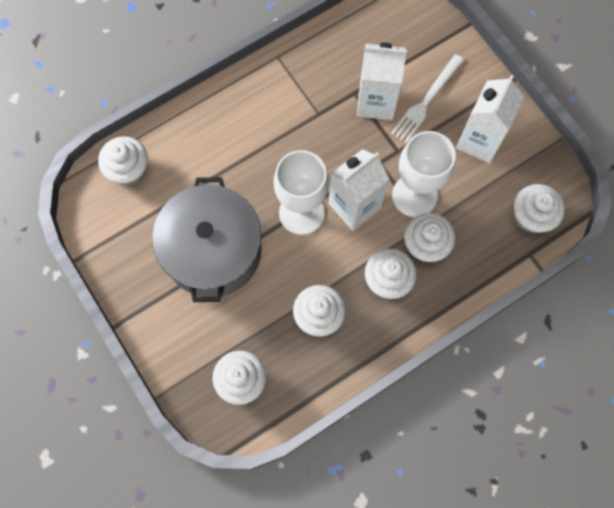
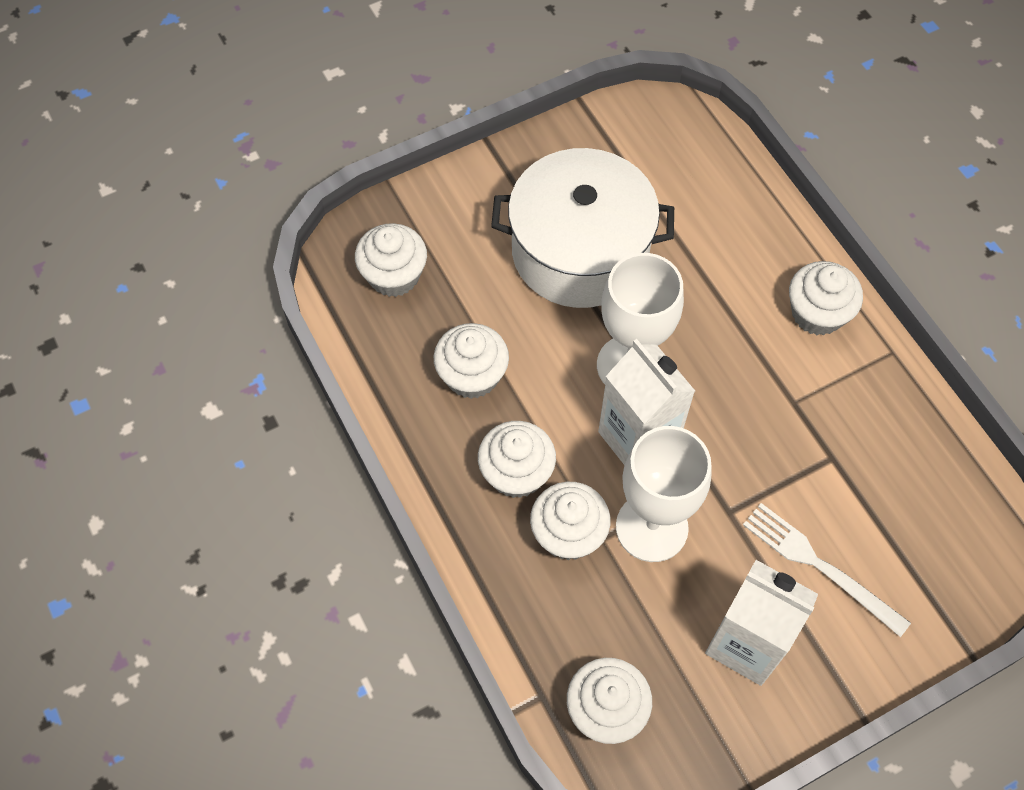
camera: 95 degrees right, 10 degrees down
white cupcake [98,136,148,186] -> white cupcake moved to [789,261,863,335]
grey pot [152,177,262,302] -> white pot [491,148,674,308]
white carton [357,42,407,120] -> none

